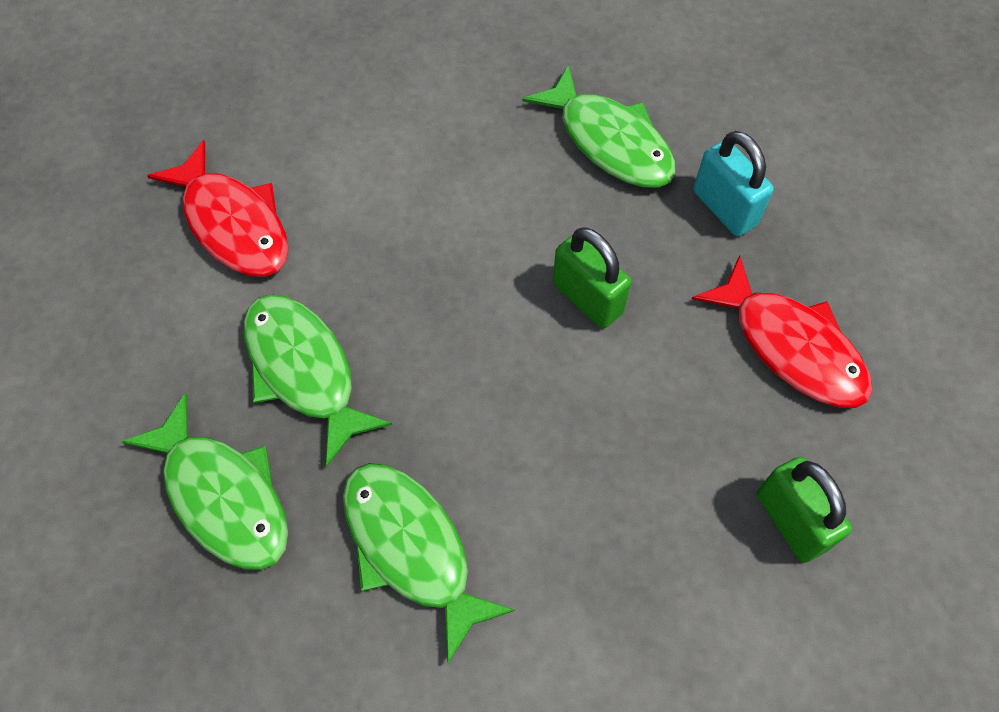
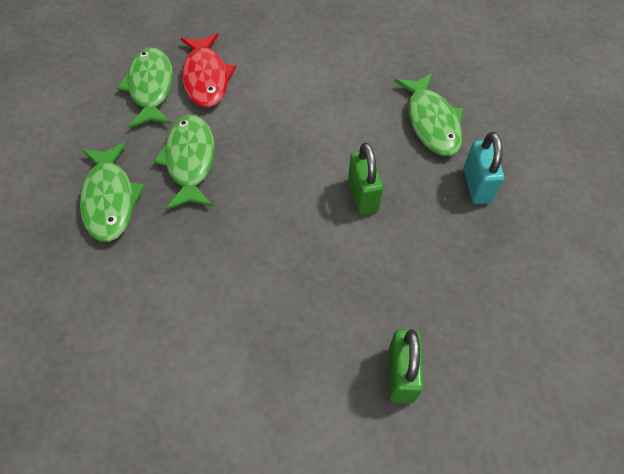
camera: 30 degrees right, 5 degrees down
green fish [343,463,515,663] -> green fish moved to [117,47,173,128]
red fish [692,255,872,408] -> none

